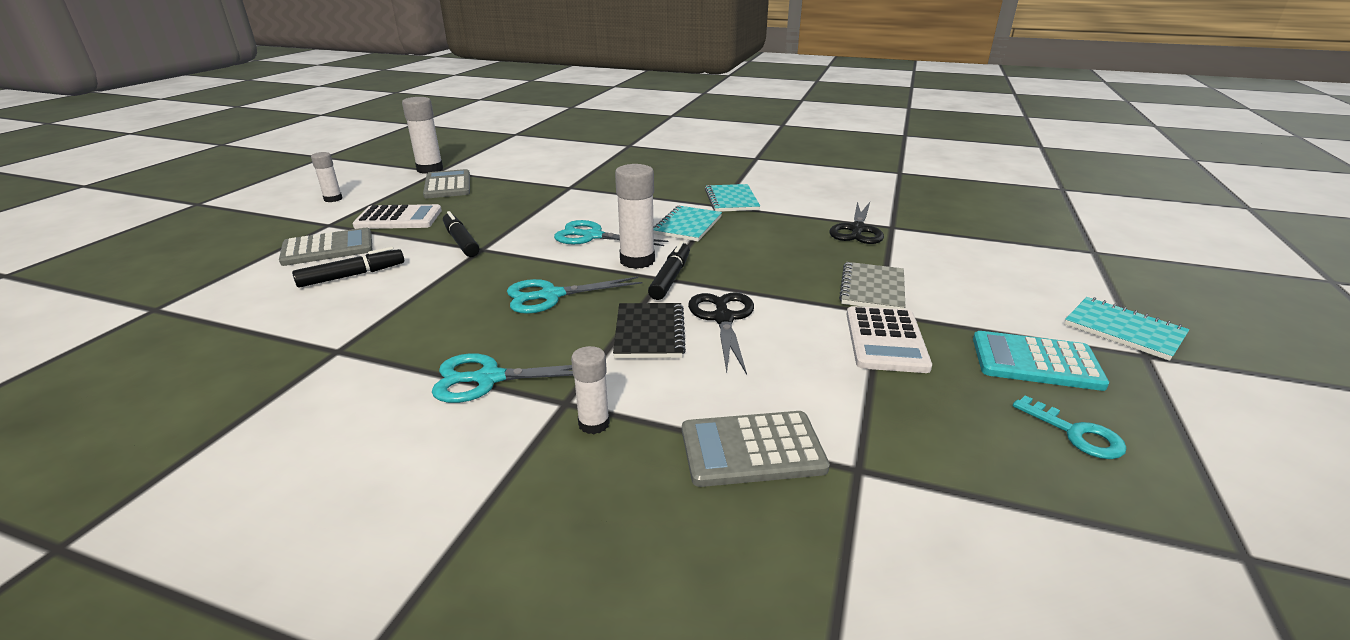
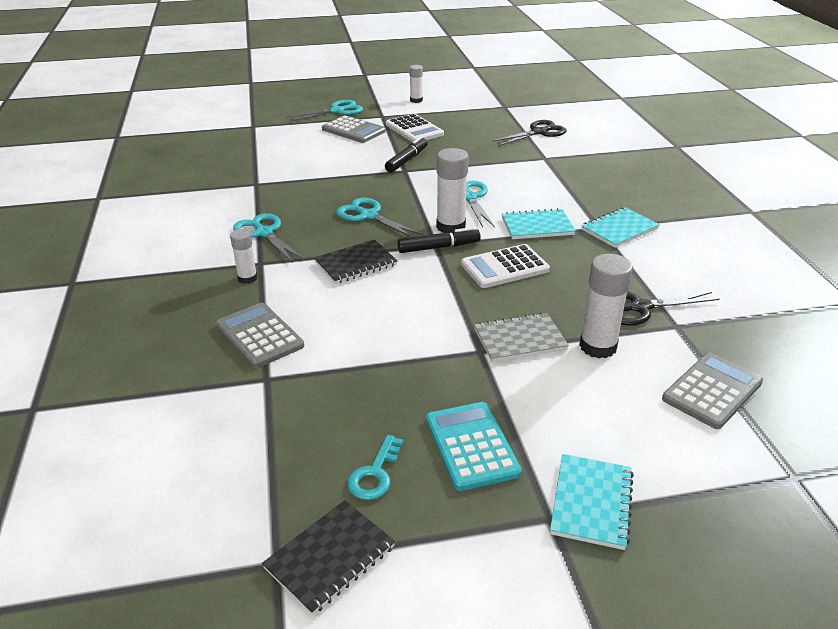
camera: 60 degrees right, 5 degrees up
black marker [292,247,404,288] -> none
white glue stick [402,97,443,174] -> white glue stick moved to [579,254,633,358]
grey calculator [423,169,470,198] -> grey calculator moved to [662,352,763,429]
black scissors [688,292,754,375] -> black scissors moved to [492,120,566,146]
white calculator [846,306,932,373] -> white calculator moved to [461,244,550,288]
none -> black notebook [262,500,395,615]
none -> turquoise scissors [286,100,363,122]

